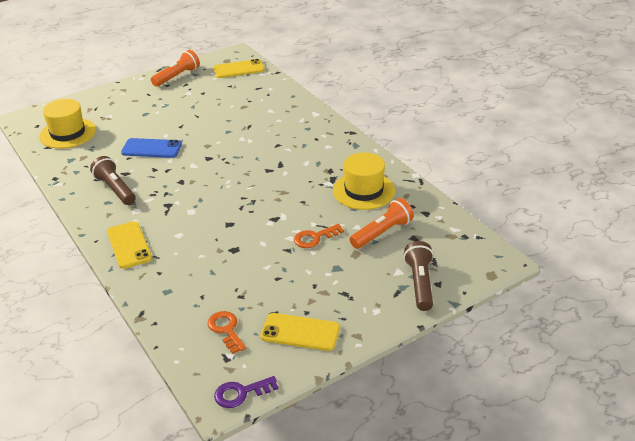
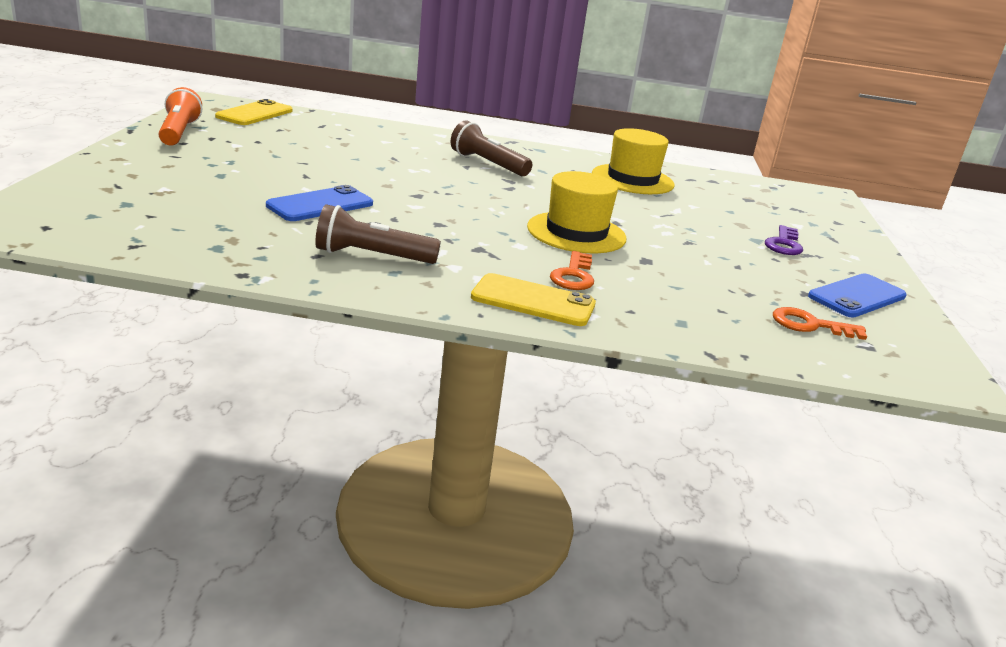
camera: 55 degrees left, 10 degrees down
yellow hat [39,99,96,149] -> yellow hat moved to [527,171,627,253]
purple key [214,376,278,408] -> purple key moved to [765,225,803,255]
yellow phone [260,313,340,351] -> blue phone [808,273,907,318]
orange key [294,224,344,248] -> orange key moved to [550,251,594,290]
orange flashlight [350,198,414,249] -> none
brown flashlight [404,241,434,311] -> brown flashlight moved to [451,120,532,176]

